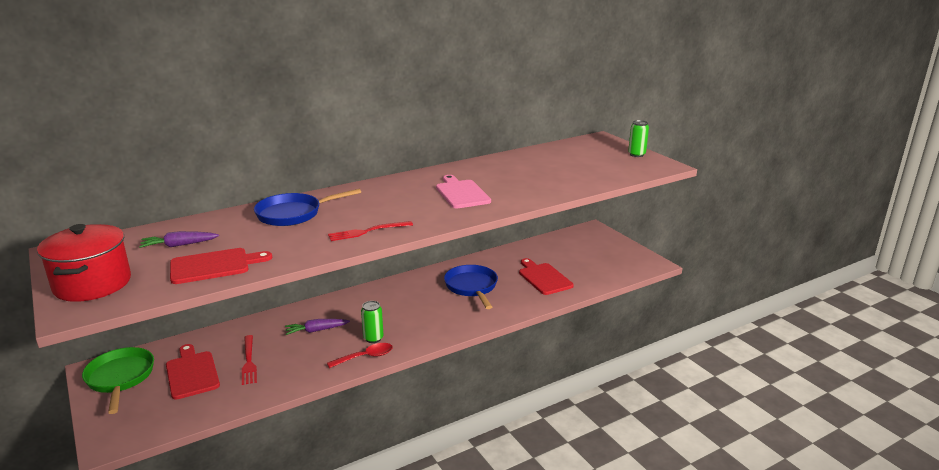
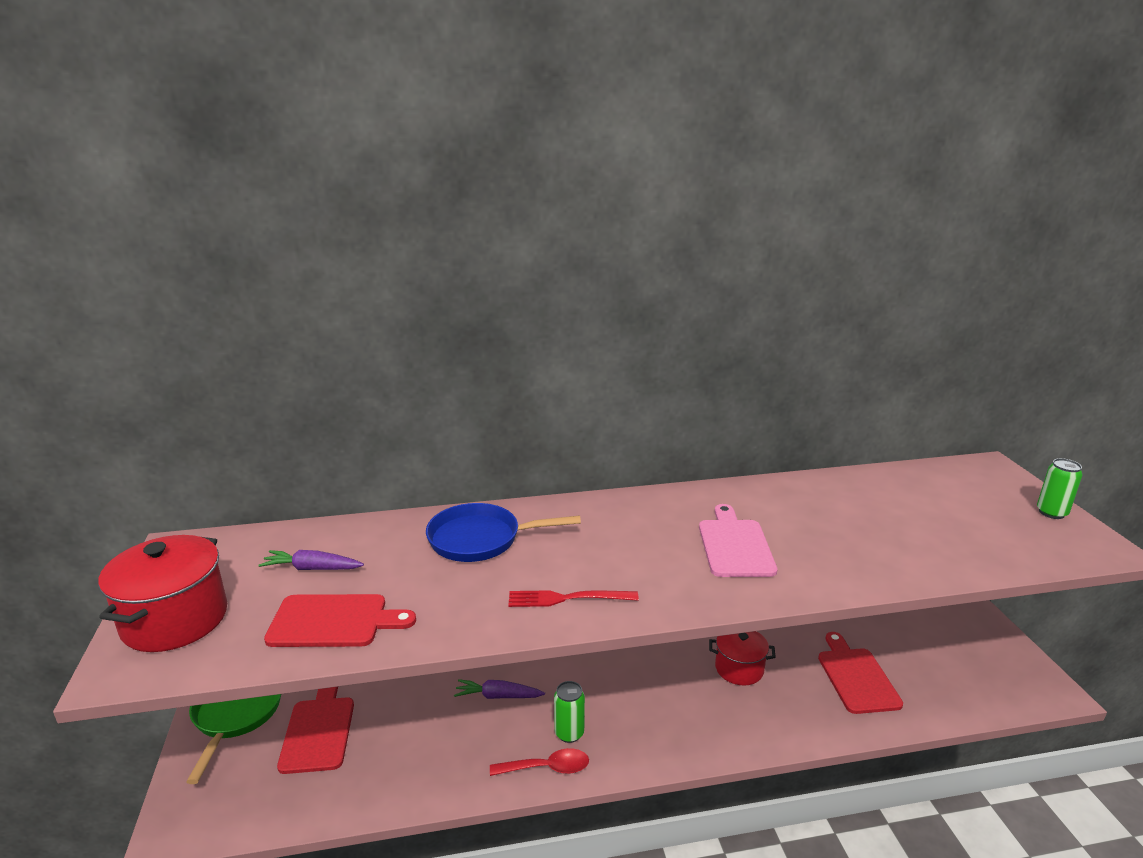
camera: 20 degrees right, 0 degrees up
red fork [242,335,257,385] -> none
blue pan [444,265,498,309] -> red pot [709,631,776,685]

